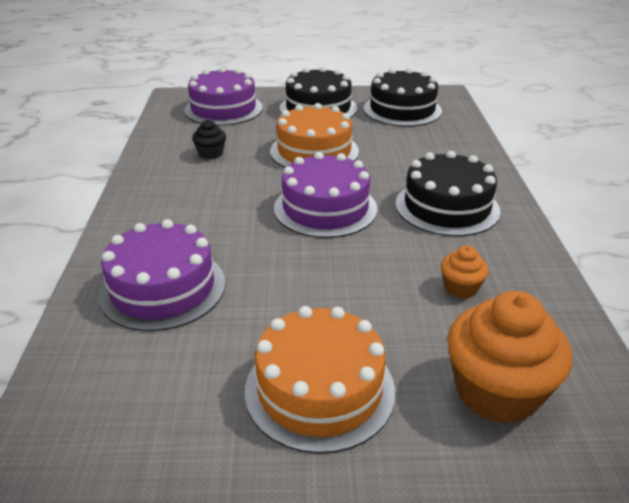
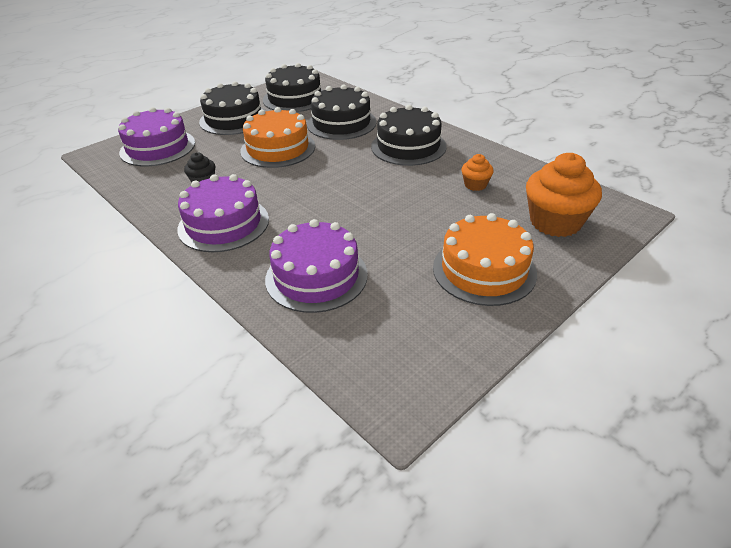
camera: 40 degrees left, 5 degrees up
purple cake [274,152,377,238] -> purple cake moved to [177,174,269,252]
none -> black cake [307,84,376,140]

